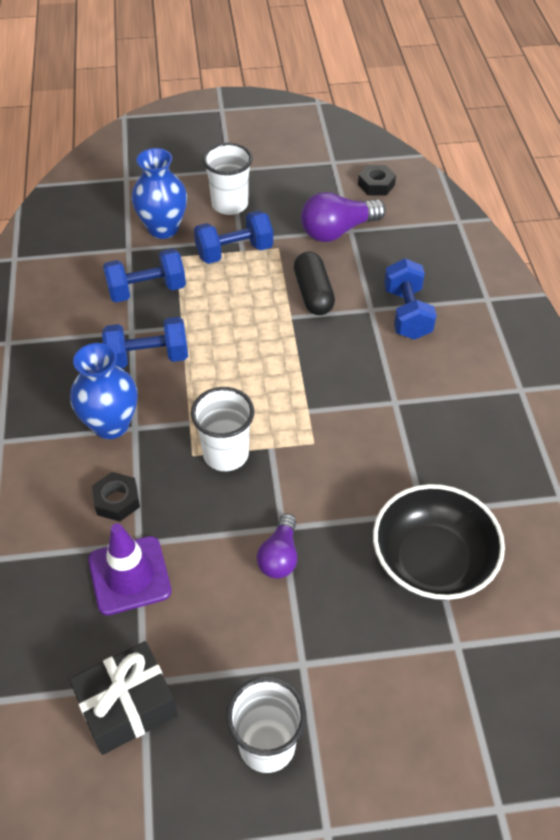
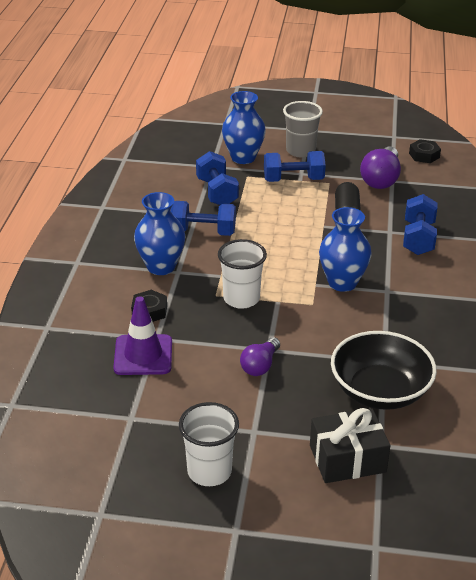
camera: 15 degrees right, 15 degrees down
black gift [69,641,178,755] -> black gift moved to [310,408,390,483]
blue dumbbell [103,248,186,302] -> blue dumbbell turned 75 degrees clockwise [196,151,239,205]
white cup [203,143,253,215] -> grey cup [283,101,323,157]
purple light bulb [301,192,386,242] -> purple light bulb turned 60 degrees counterclockwise [360,146,401,189]
none -> blue vase [319,207,371,292]

